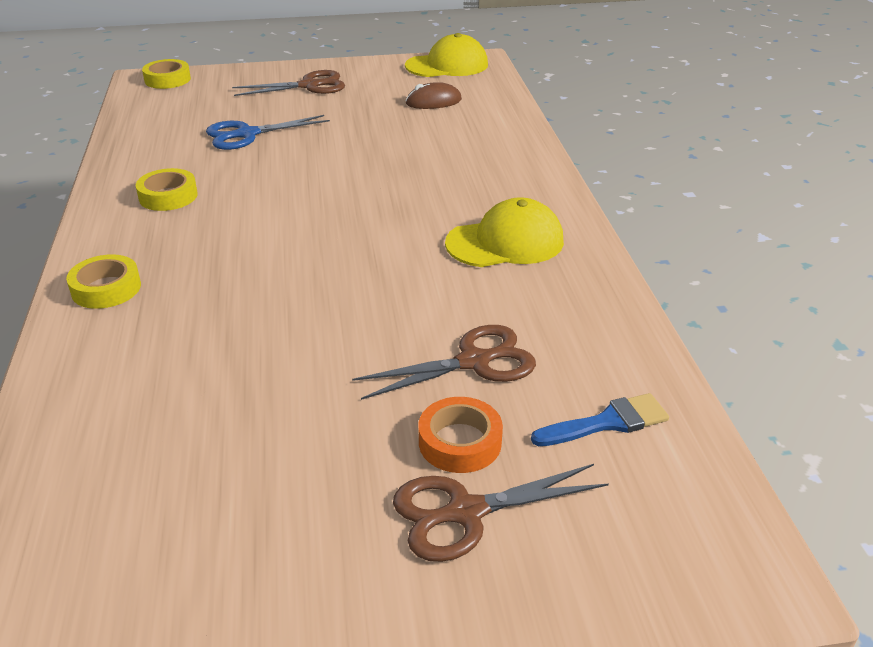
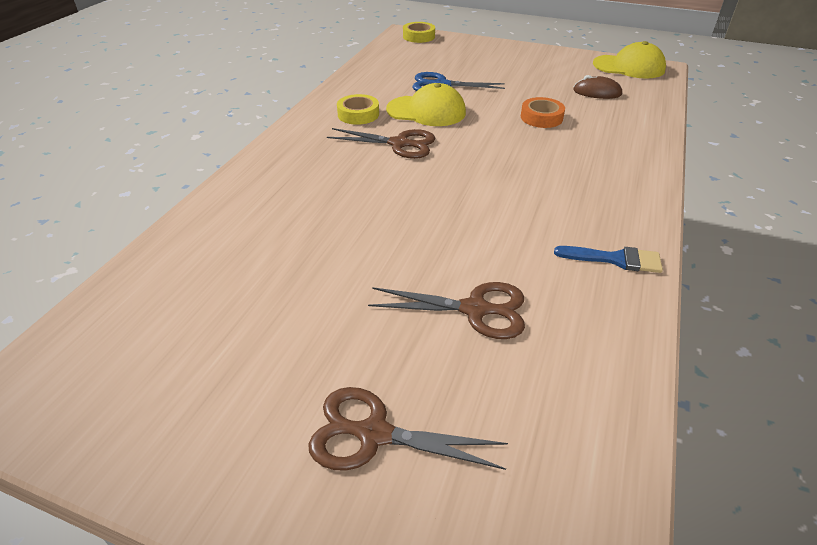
camera: 30 degrees right, 5 degrees up
yellow tape [66,254,141,309] -> none
brown scissors [232,70,345,96] -> brown scissors moved to [327,128,436,159]
orange tape [418,397,503,473] -> orange tape moved to [521,97,565,128]
yellow cap [445,197,564,267] -> yellow cap moved to [386,83,466,126]
blue brush [531,393,669,446] -> blue brush moved to [554,246,663,273]

